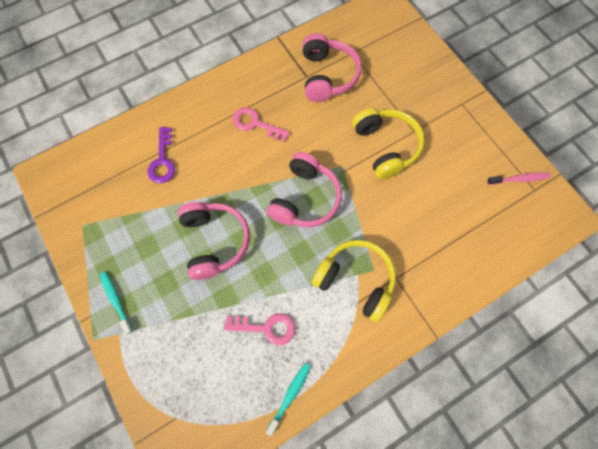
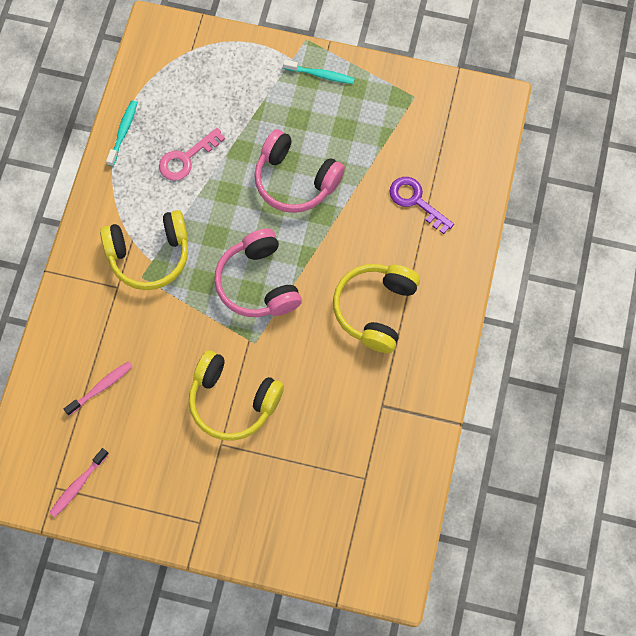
camera: 135 degrees right, 0 degrees up
pink key [232,107,290,142] -> yellow headphones [333,264,420,353]
turquoise toothbrush [266,363,311,436] -> turquoise toothbrush turned 150 degrees counterclockwise [106,100,137,167]
pink headphones [302,33,362,102] -> none
none -> pink toothbrush [64,361,133,416]

